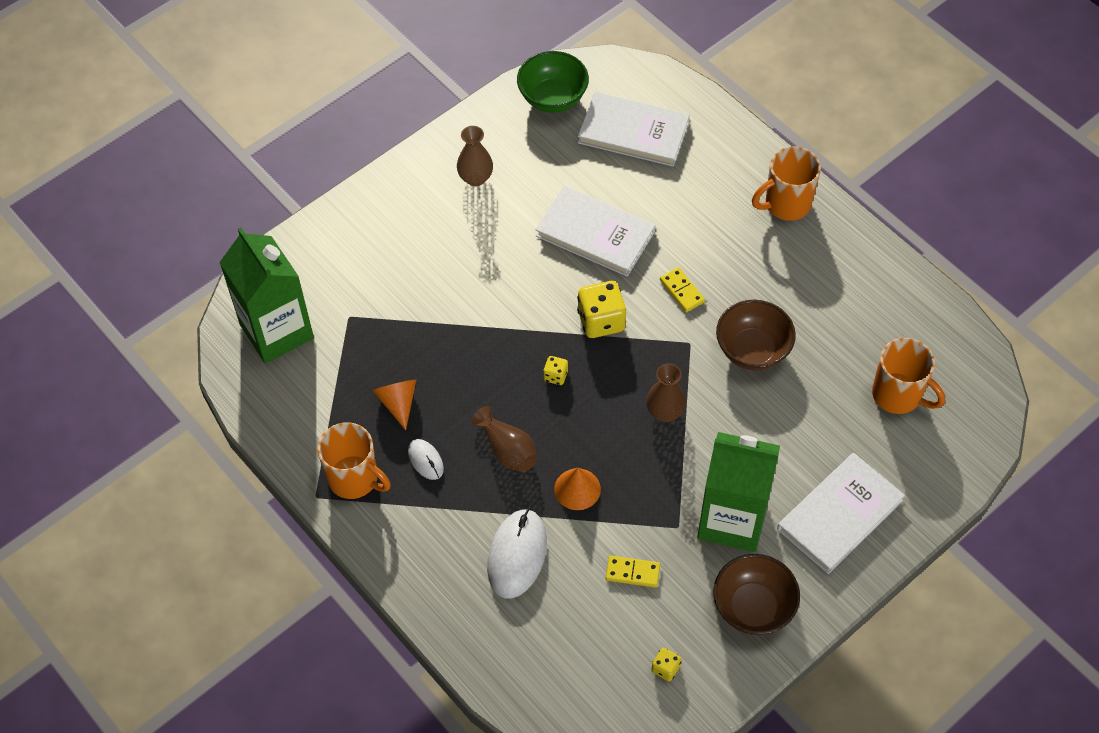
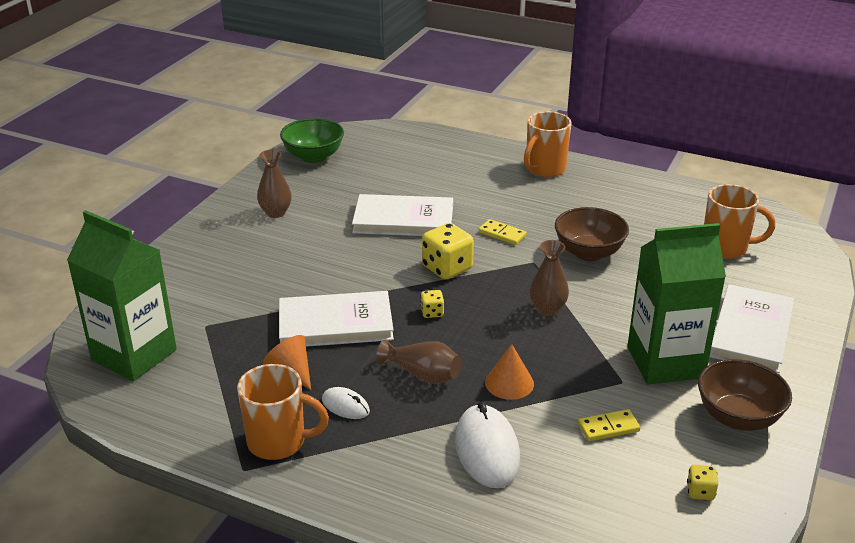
camera: 25 degrees left, 25 degrees down
white book [578,92,690,167] -> white book moved to [279,291,394,347]

